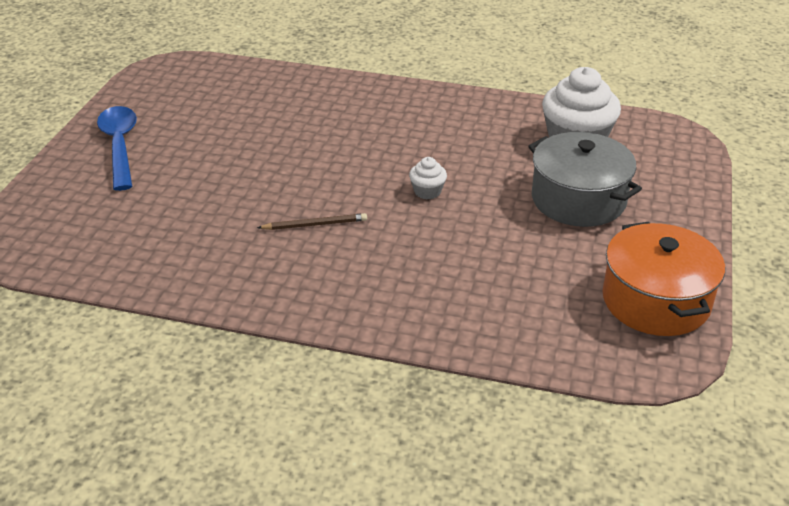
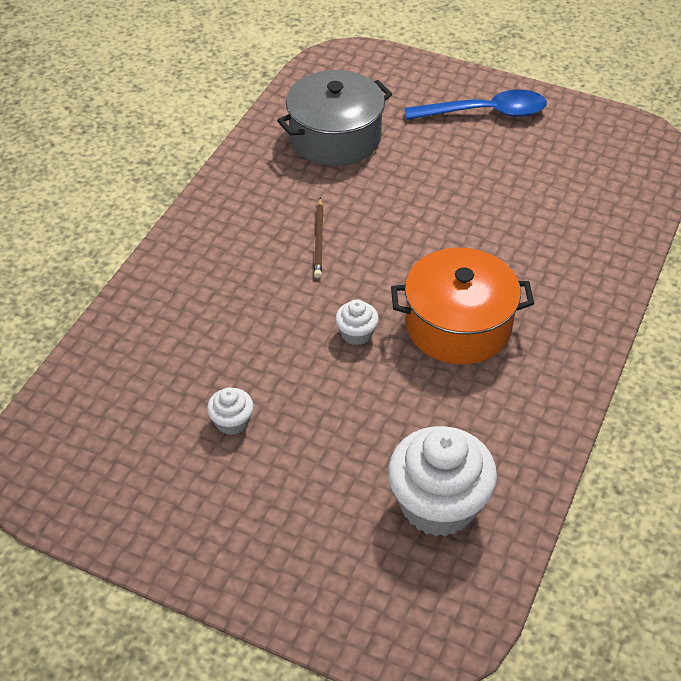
camera: 100 degrees right, 10 degrees up
grey pot [528,132,642,227] -> grey pot moved to [277,70,392,166]
orange pot [602,222,725,336] -> orange pot moved to [391,248,534,364]
none -> white cupcake [207,388,253,435]

